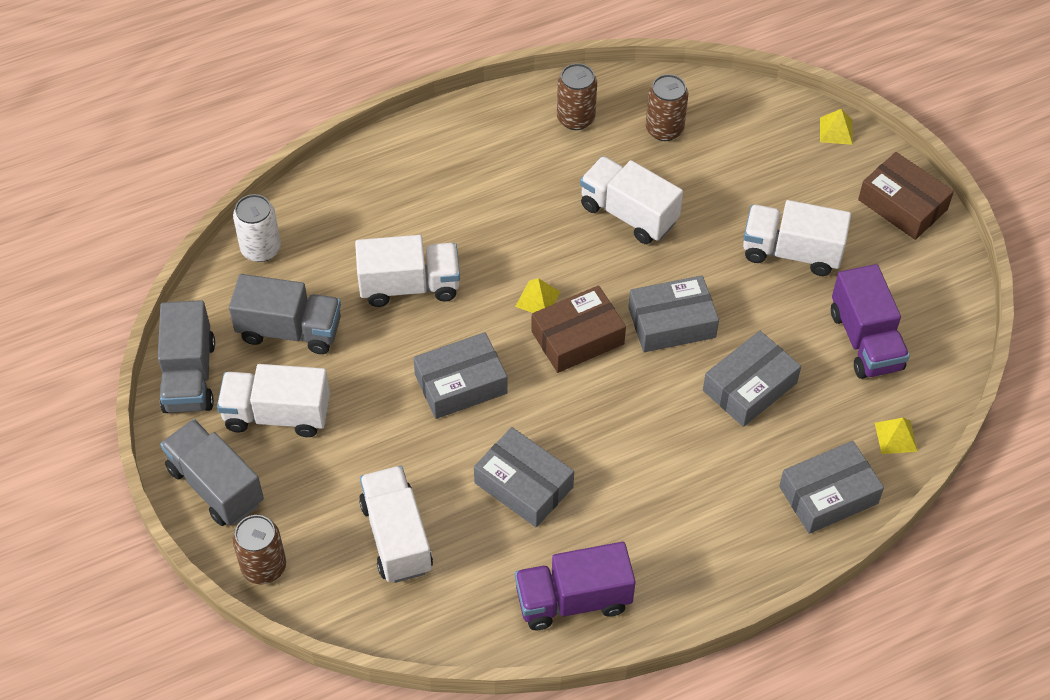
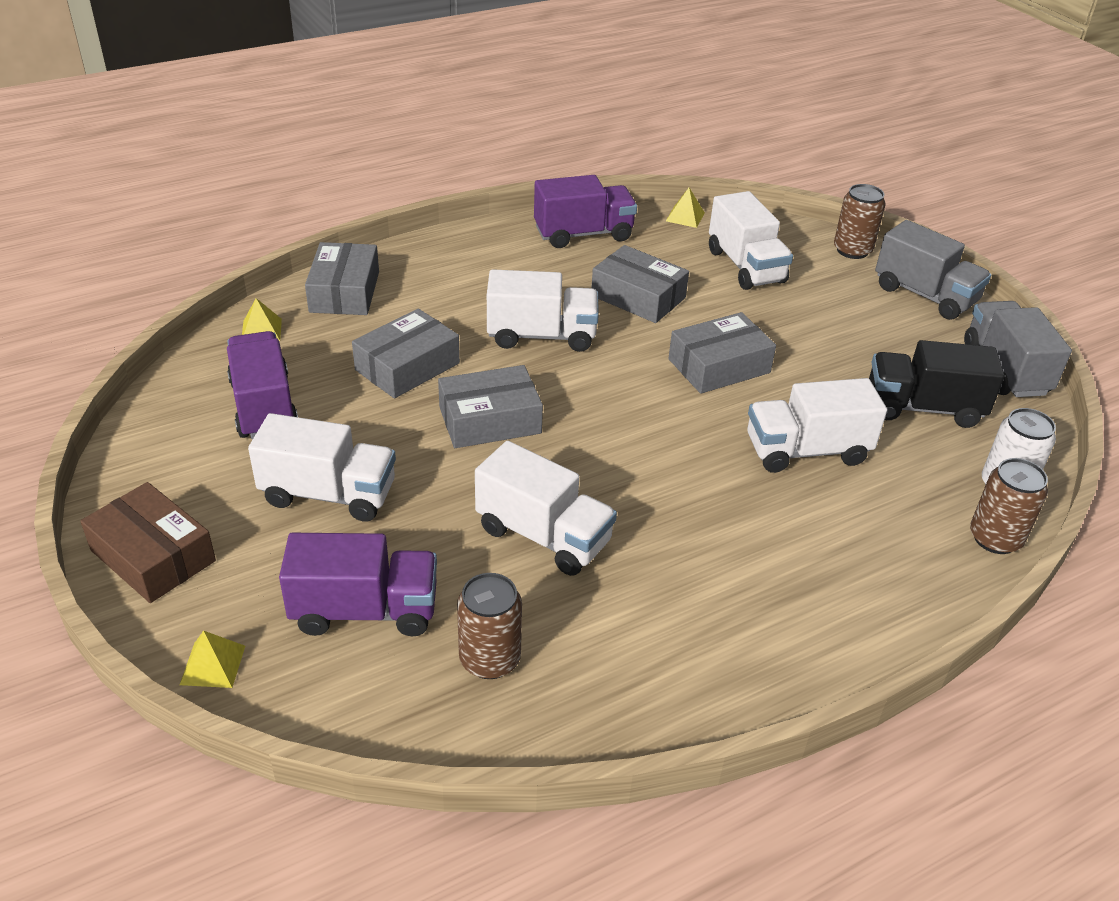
camera: 175 degrees right, 15 degrees down
white truck [217,364,330,437] -> white truck moved to [487,269,599,352]
grey truck [229,274,341,354] -> black truck [869,340,1004,428]
yellow pyramid [515,278,560,313] -> yellow pyramid moved to [666,188,705,228]
brown box [531,285,626,373] -> none
brown can [557,63,597,130] -> brown can moved to [970,458,1048,554]
grey box [779,441,884,534] -> grey box turned 60 degrees counterclockwise [305,242,379,315]
none -> purple truck [279,533,437,637]

